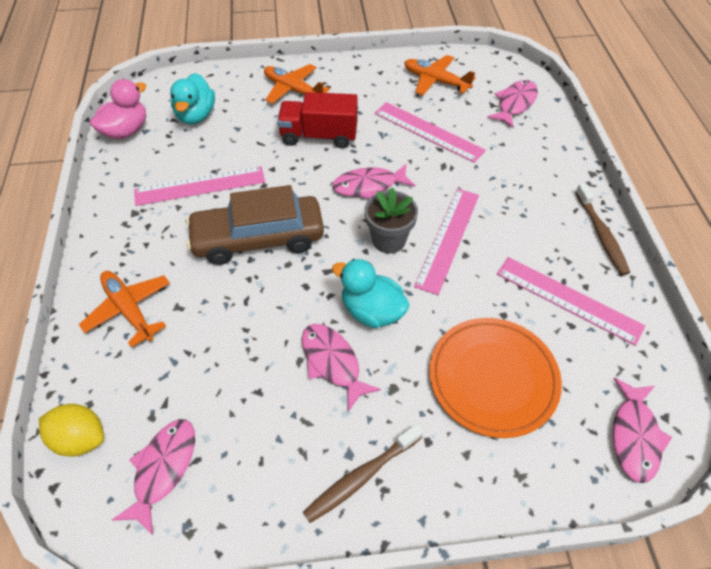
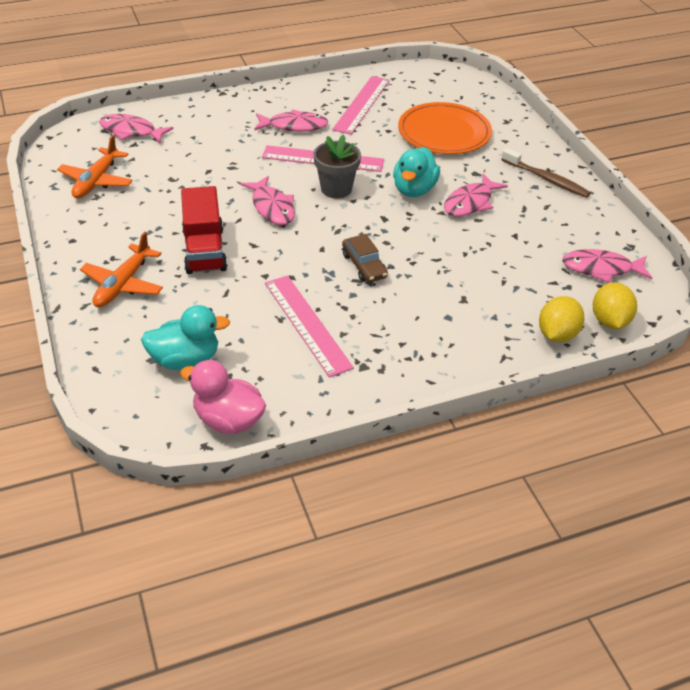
camera: 105 degrees left, 10 degrees down
orange plane [79,271,170,347] -> none
brown car [186,185,324,265] -> brown car [342,234,388,283], size x0.49
pink ruler [374,102,486,163] -> none
brown toothbrush [575,183,630,275] -> none
pink fish [613,378,672,483] -> pink fish moved to [254,110,328,132]
none -> yellow lemon [539,296,584,342]

